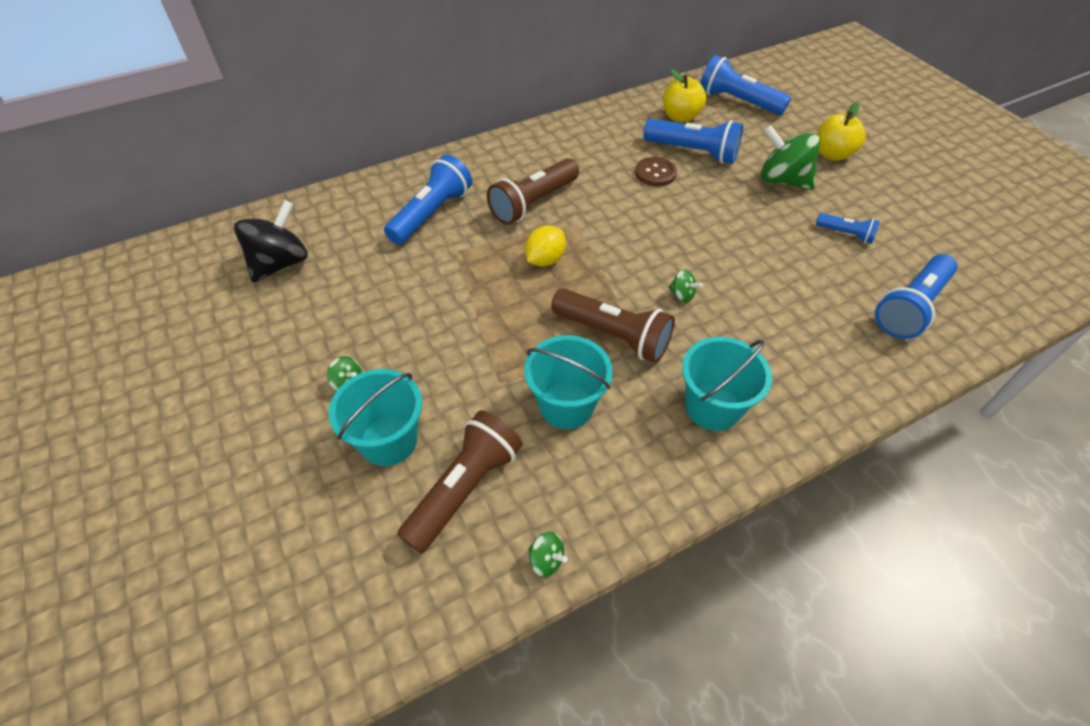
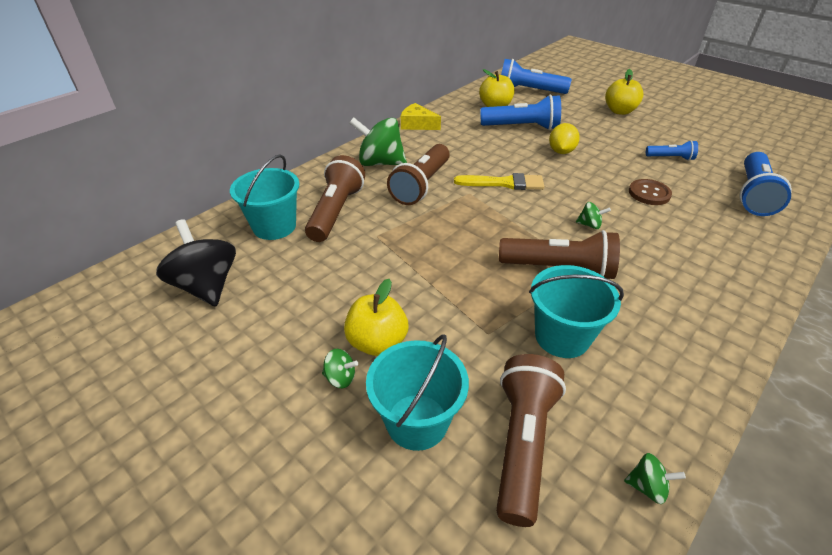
camera: 20 degrees left, 10 degrees down
black spinning top [234,200,308,283] -> black spinning top turned 45 degrees counterclockwise [156,219,236,306]
blue flashlight [384,154,472,245] -> brown flashlight [305,155,365,242]
yellow lemon [525,225,566,266] -> yellow lemon moved to [549,123,580,154]
brown button [635,157,677,187] -> brown button moved to [629,179,672,205]
turquoise bucket [682,337,772,431] -> turquoise bucket moved to [230,154,299,240]
green spinning top [761,125,820,190] -> green spinning top moved to [350,117,407,166]
none -> yellow apple [344,279,408,356]
none -> yellow cheese [401,103,441,130]
none -> yellow brush [454,173,544,190]

